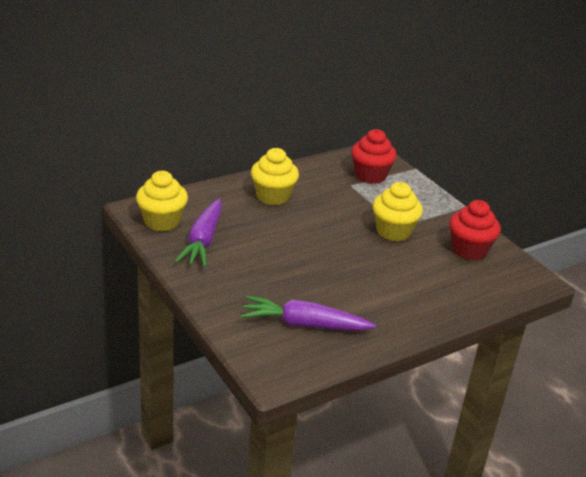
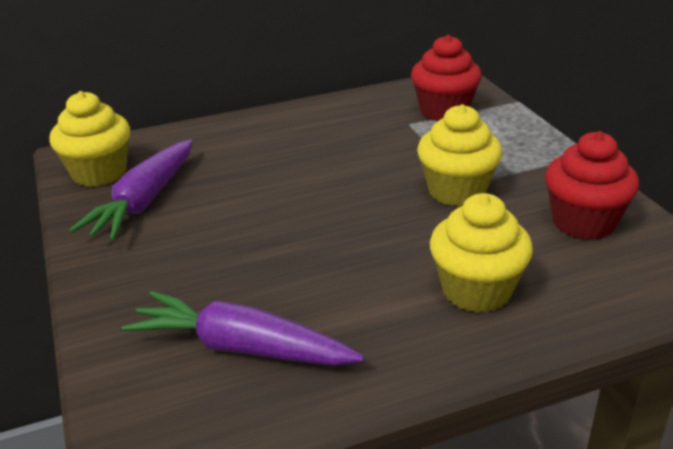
camera: 15 degrees right, 0 degrees up
yellow cupcake [251,148,299,205] -> yellow cupcake moved to [430,193,533,313]

